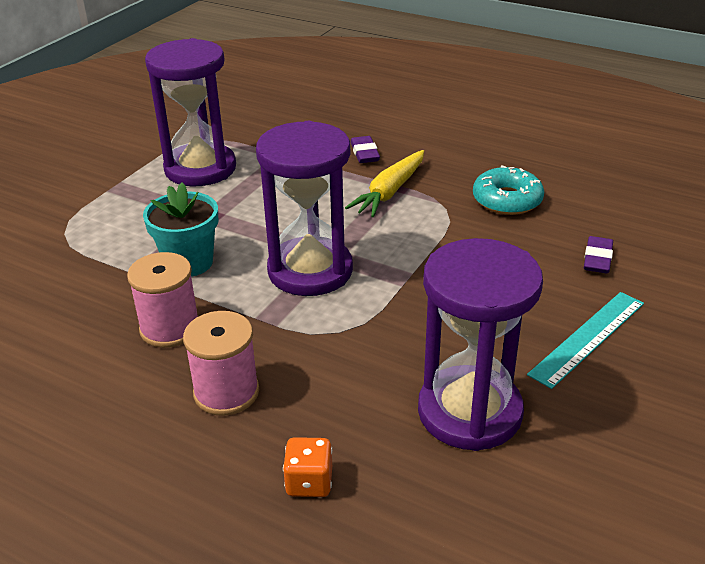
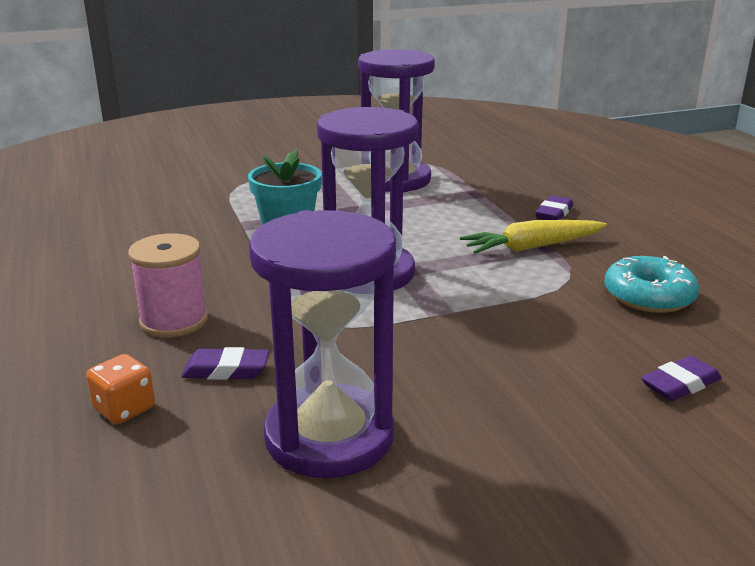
camera: 40 degrees right, 10 degrees down
pink spool [127,252,199,348] -> none
turquoise ruler [527,292,644,389] -> none
none -> purple eraser [181,347,269,380]

